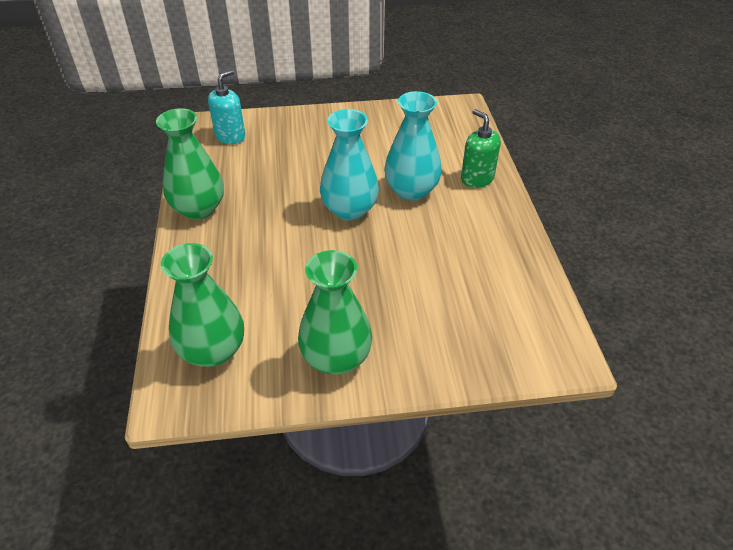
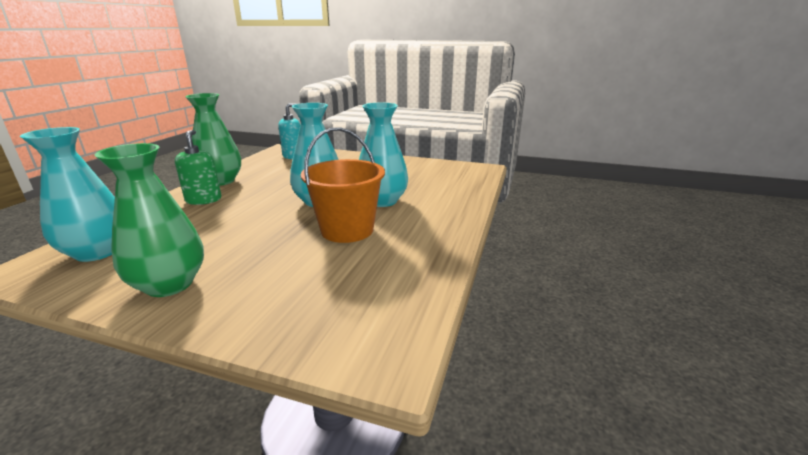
camera: 25 degrees right, 20 degrees down
green vase [161,243,244,367] -> turquoise vase [20,127,115,262]
green soap dispenser [461,109,501,188] -> green soap dispenser moved to [175,130,221,205]
none -> orange bucket [301,127,385,243]

